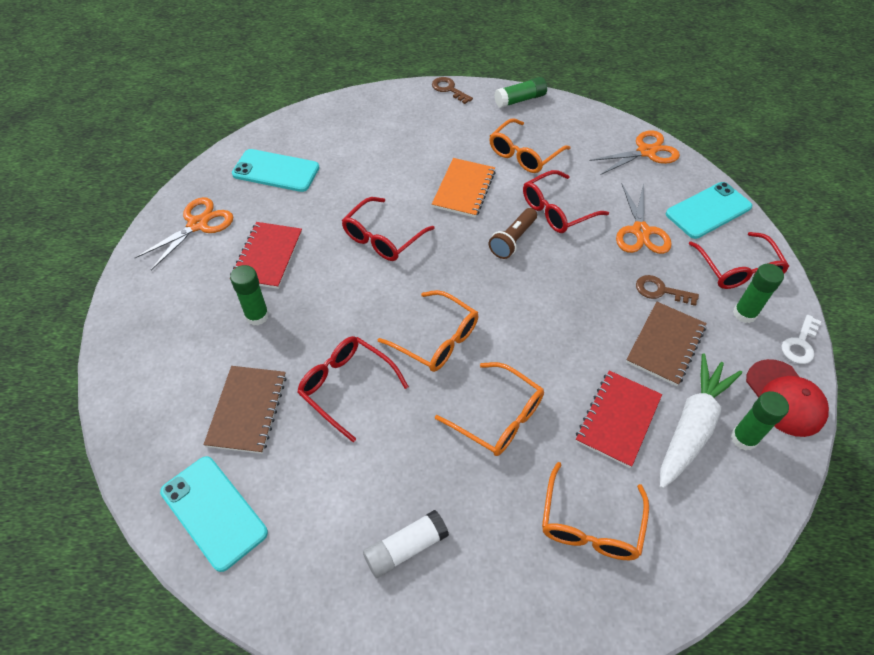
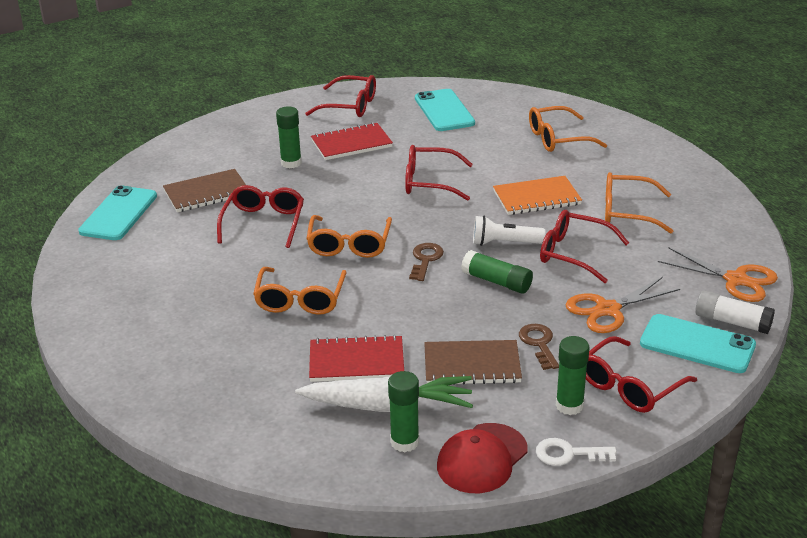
camera: 60 degrees right, 20 degrees down
orange scissors [135,197,233,270] -> red glasses [305,75,376,117]
white glue stick [363,510,449,578] -> white glue stick moved to [695,290,775,334]
brown key [432,77,473,104] -> brown key moved to [409,243,444,281]
brown flashlight [489,208,537,259] -> white flashlight [473,216,545,246]
green glue stick [494,77,547,108] -> green glue stick moved to [461,250,533,294]
orange glasses [542,462,649,560] -> orange glasses moved to [529,106,607,152]

